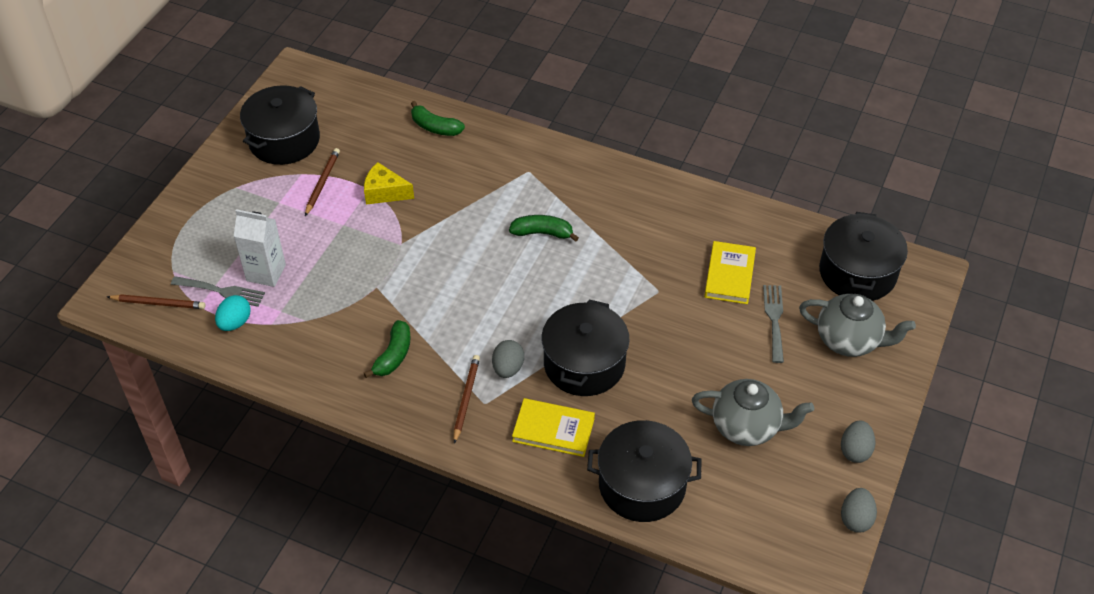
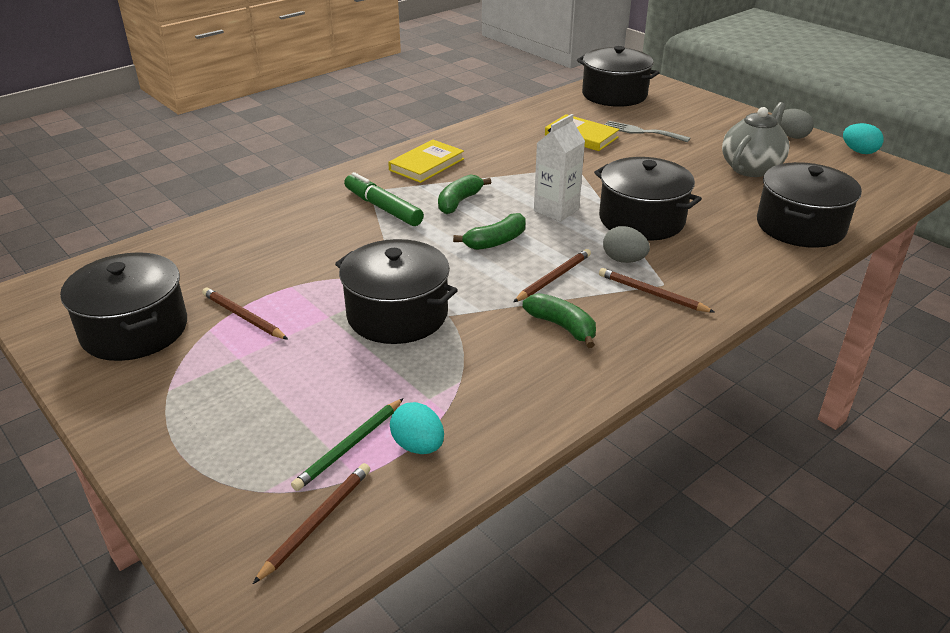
camera: 65 degrees left, 15 degrees down
grey fork [171,276,265,307] -> green pencil [291,398,404,491]
white carton [234,209,286,287] -> white carton moved to [534,114,585,222]
yellow cheese [364,162,414,205] -> none
green banana [411,101,465,136] -> green banana moved to [453,213,526,250]
yellow book [512,398,595,457] -> yellow book moved to [388,139,464,183]
grey teapot [799,294,916,357] -> none
grey egg [841,488,877,533] -> turquoise egg [843,123,884,154]
none -> black pot [335,239,458,344]
none -> green marker [344,172,424,226]
none -> brown pencil [513,249,591,302]

